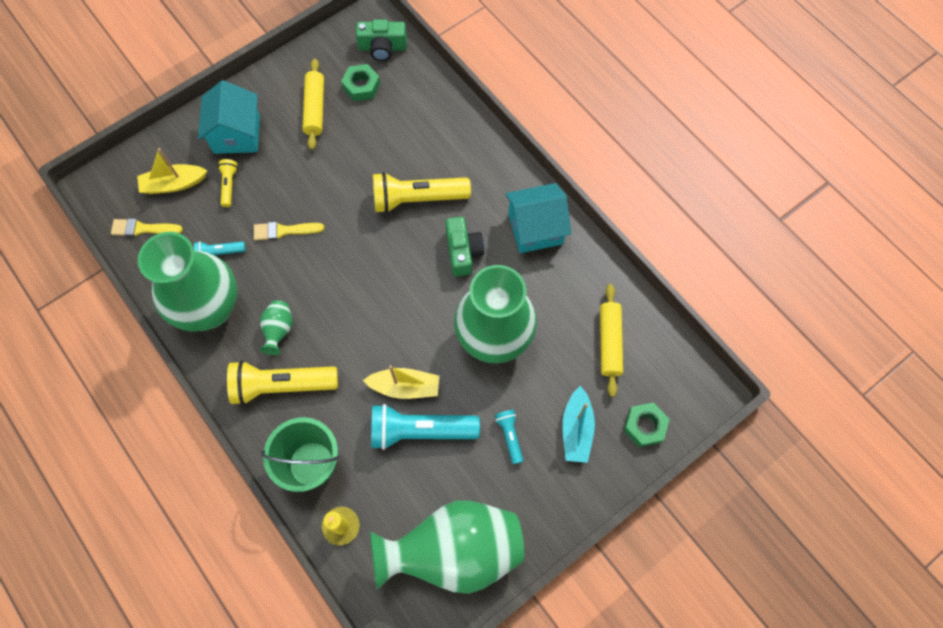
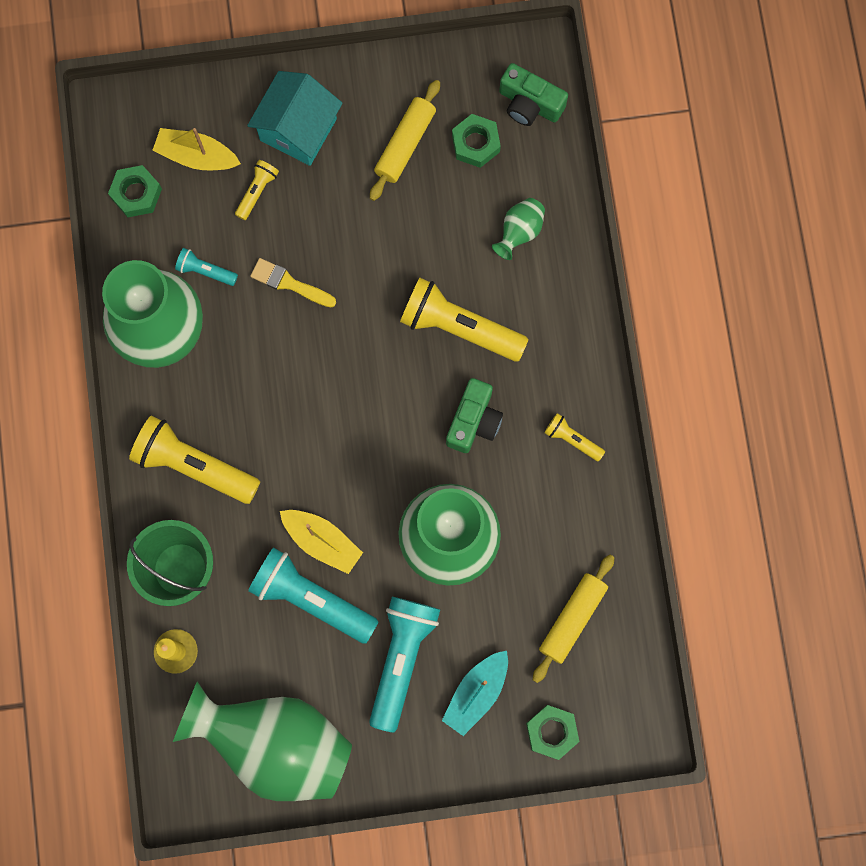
camera: 30 degrees right, 10 degrees up
yellow brush [111,219,183,237] -> green nut [108,165,162,217]
green vase [260,300,293,355] -> green vase moved to [492,198,545,260]
turquoise flashlight [495,410,523,464] -> turquoise flashlight [369,597,440,732], size x2.05
turquoise house [506,183,571,253] -> yellow flashlight [544,413,605,461]

